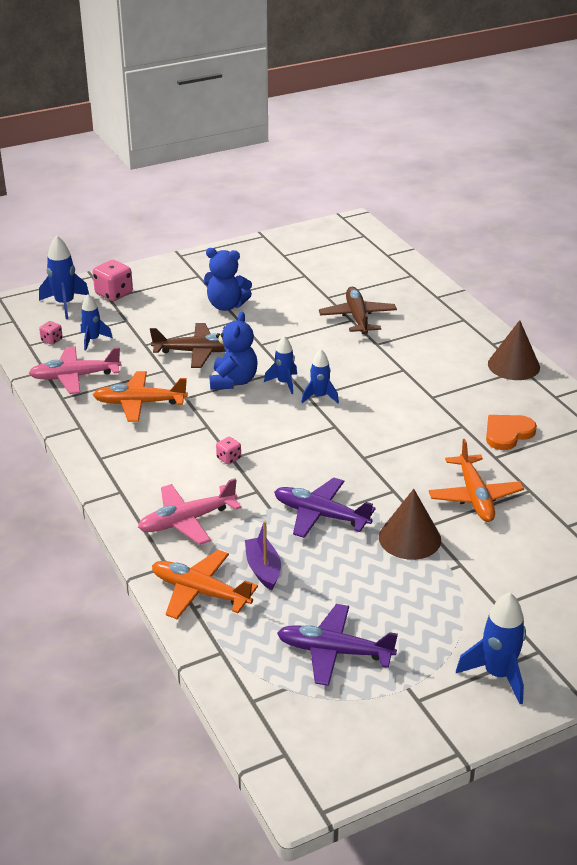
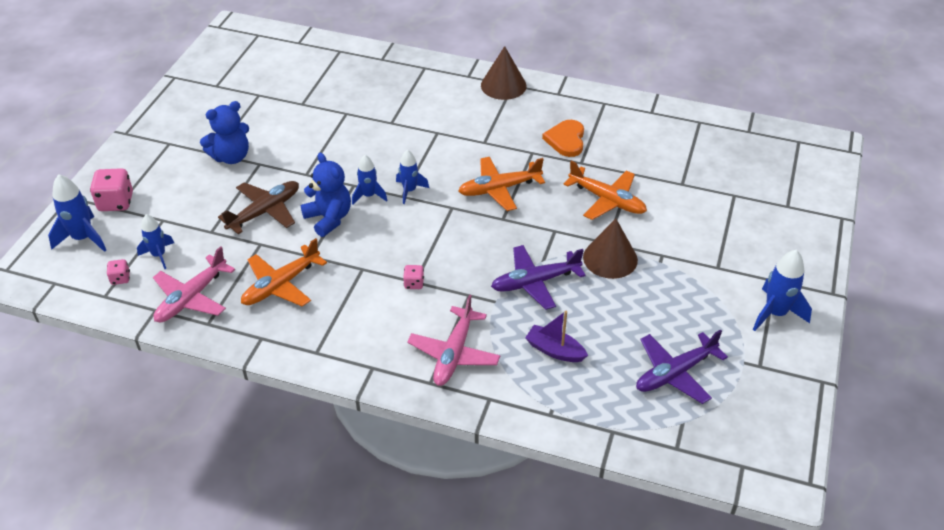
camera: 45 degrees left, 10 degrees up
orange plane [152,550,258,619] -> orange plane moved to [458,157,545,211]
brown plane [319,287,397,334] -> none

